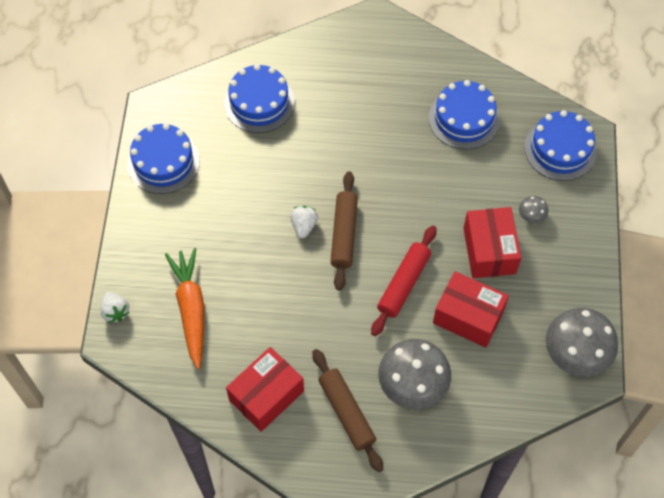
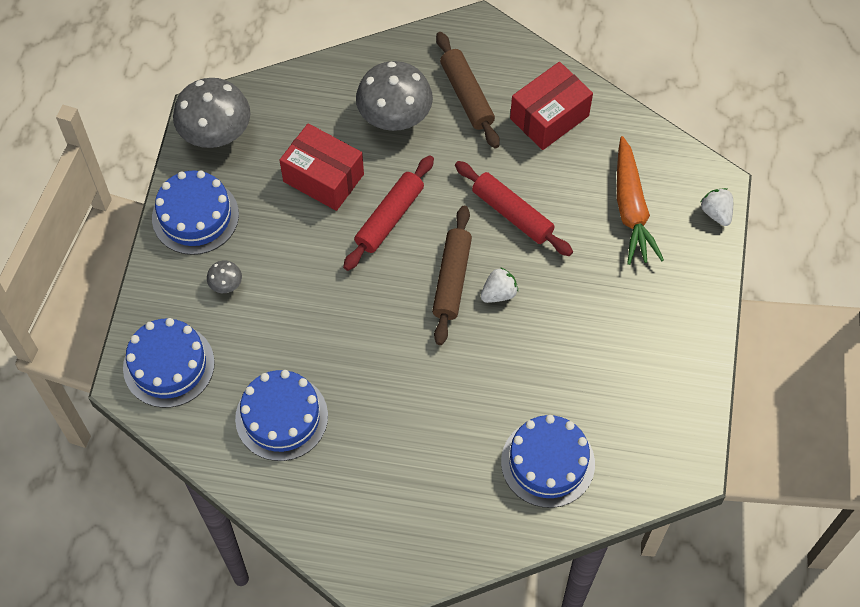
camera: 175 degrees left, 0 degrees up
blue cake [127,123,200,194] -> blue cake moved to [152,170,239,255]
white strawberry [290,206,318,238] -> white strawberry turned 135 degrees counterclockwise [480,267,518,303]
red box [463,207,521,278] -> none
none -> red rolling pin [455,161,573,256]

